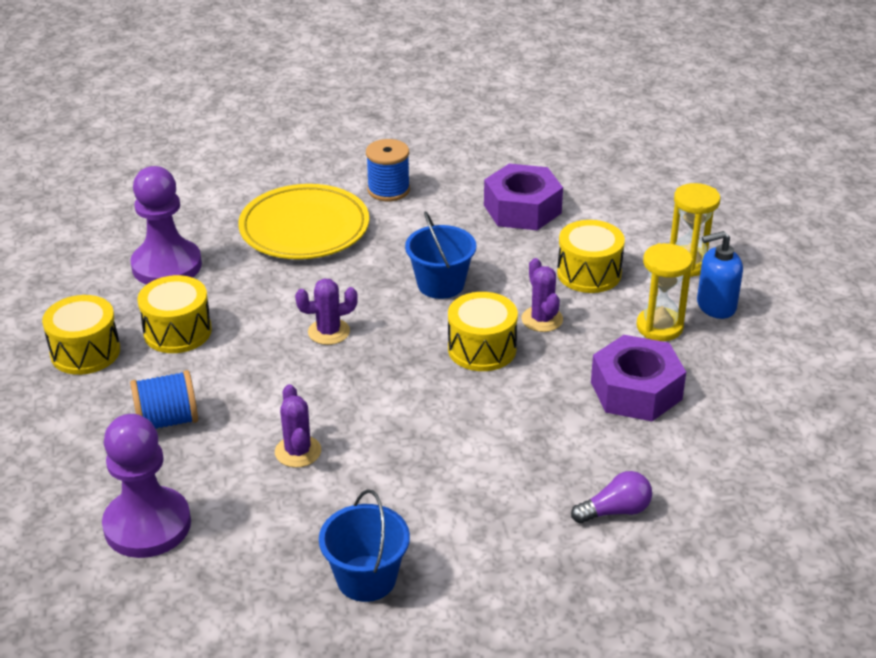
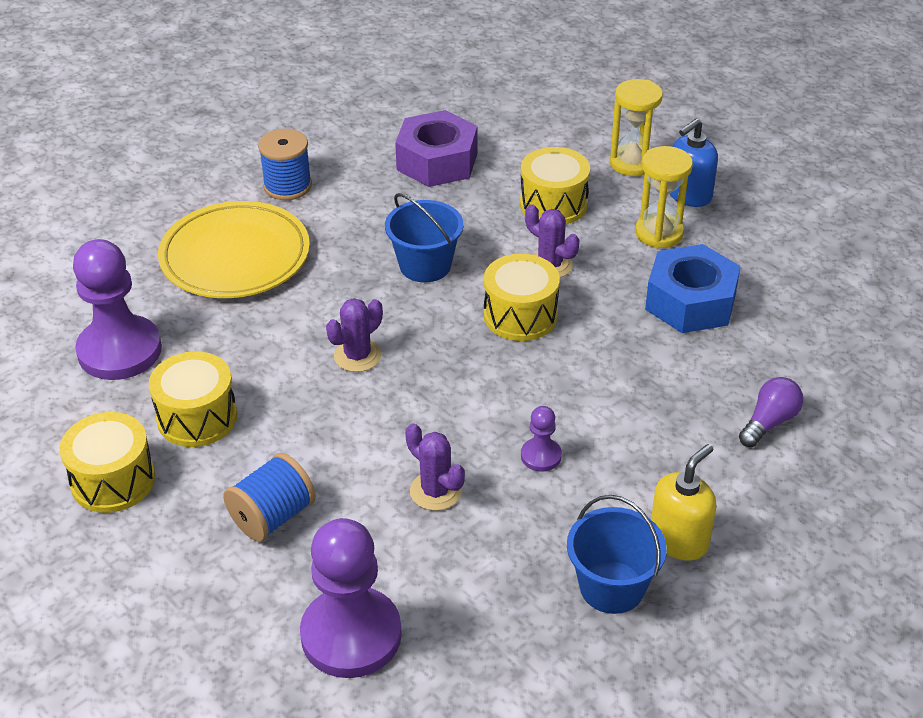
camera: 30 degrees left, 5 degrees up
purple nut [591,335,686,421] -> blue nut [645,244,741,333]
none -> purple pawn [521,406,562,472]
none -> yellow soap dispenser [651,444,716,561]

